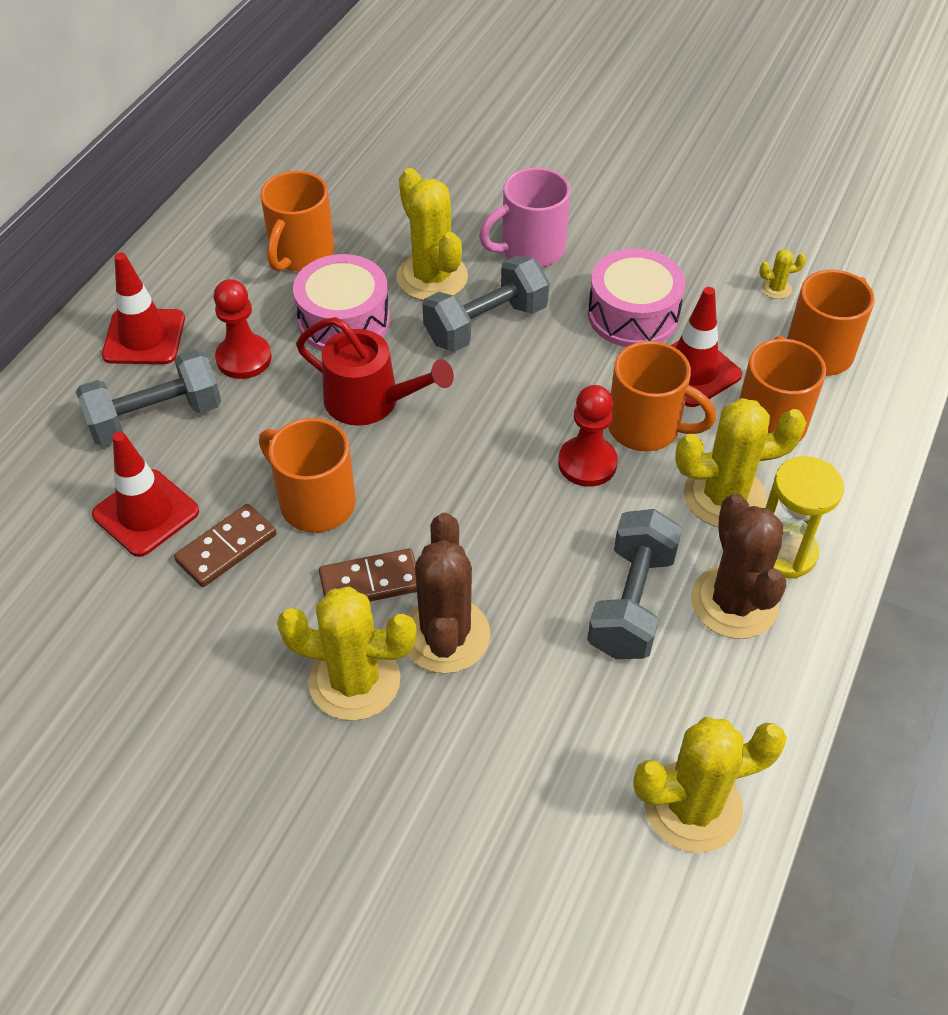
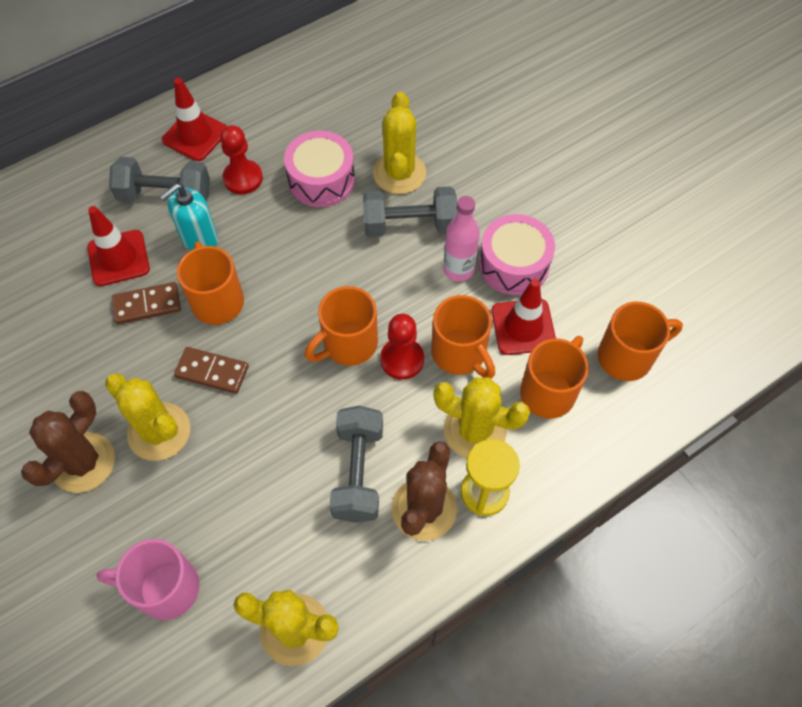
camera: 30 degrees right, 10 degrees up
orange mug [260,171,334,272] -> orange mug moved to [305,286,378,366]
red watering can [296,317,454,426] -> none
brown cactus [408,513,490,673] -> brown cactus moved to [21,391,115,493]
pink mug [479,167,571,267] -> pink mug moved to [97,539,200,620]
grey dumbbell [587,509,682,659] -> grey dumbbell turned 45 degrees counterclockwise [329,405,383,523]
yellow cactus [759,249,806,299] -> none
none -> turquoise soap dispenser [159,183,218,251]
none -> pink bottle [443,196,480,282]

